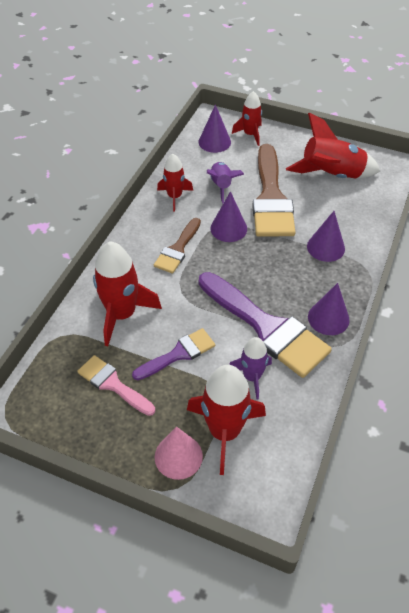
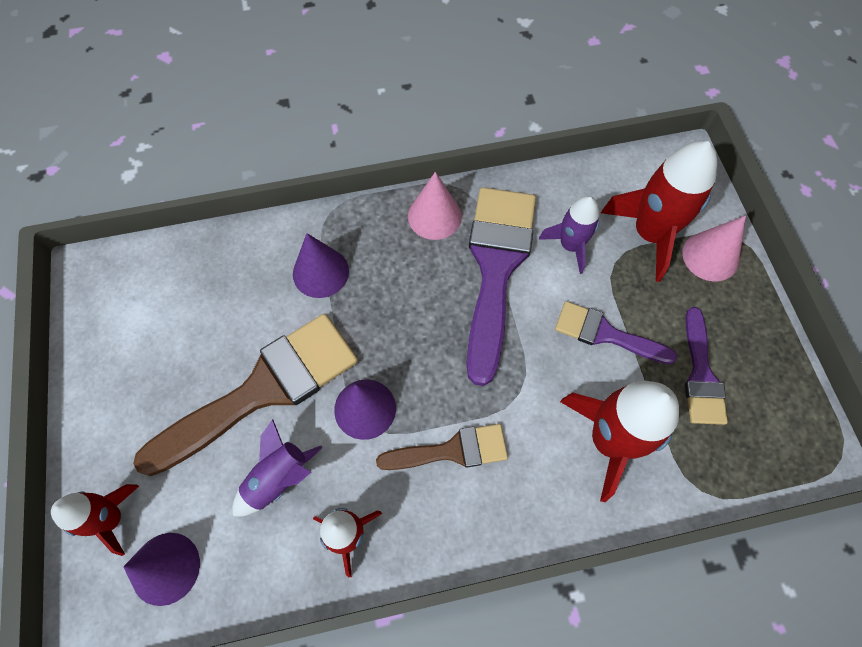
camera: 125 degrees left, 15 degrees up
pink brush [77,355,155,416] -> purple brush [685,307,728,425]
red rocket [286,113,380,179] -> none
purple cone [308,283,350,335] -> pink cone [408,172,462,240]

